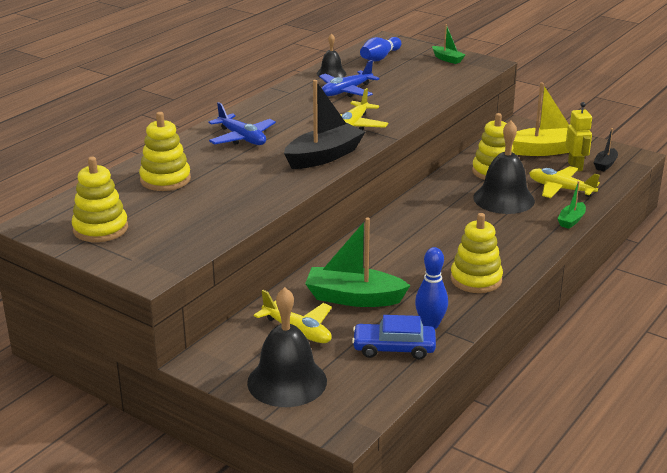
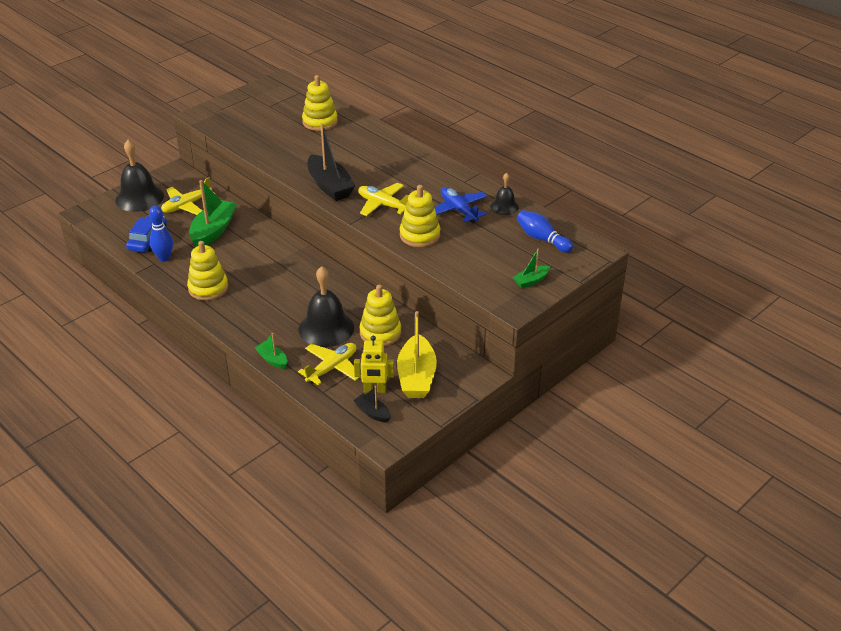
camera: 100 degrees right, 10 degrees up
yellow stacking toy [72,157,128,242] -> yellow stacking toy moved to [400,185,440,247]
blue plane [208,102,276,145] -> none

